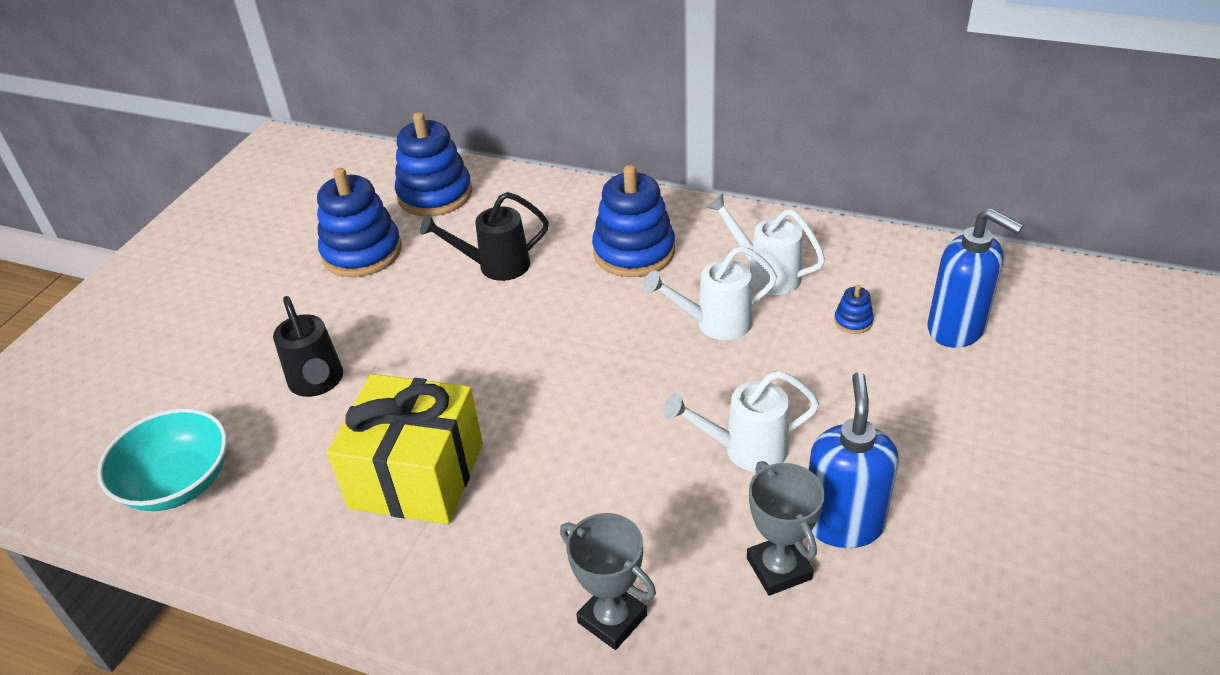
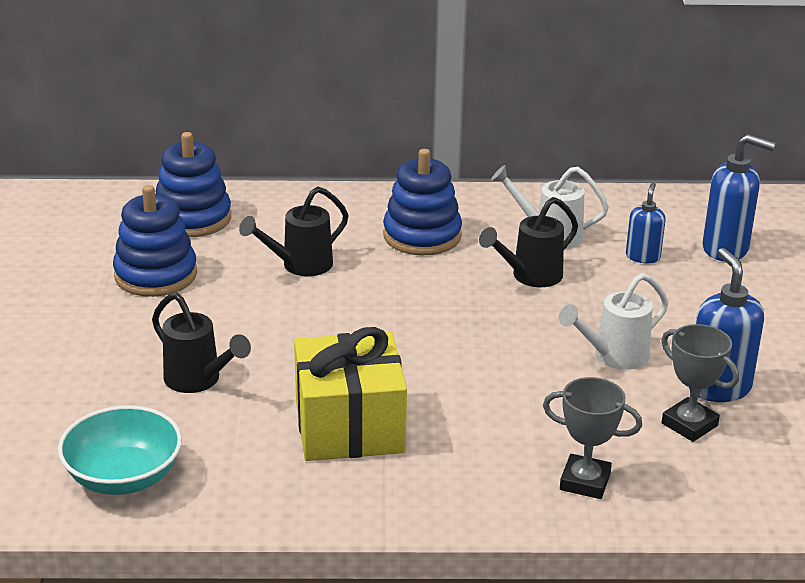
camera: 25 degrees left, 10 degrees down
white watering can [643,246,777,340] -> black watering can [479,197,578,287]
blue stacking toy [834,285,874,334] -> blue soap dispenser [626,182,665,263]

